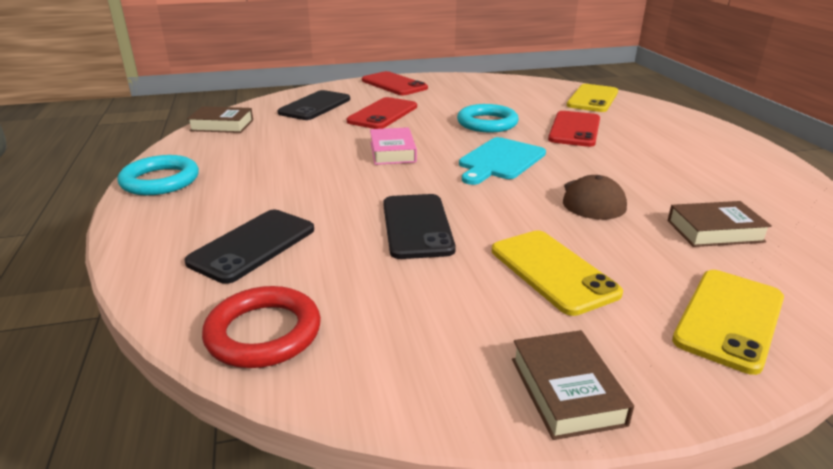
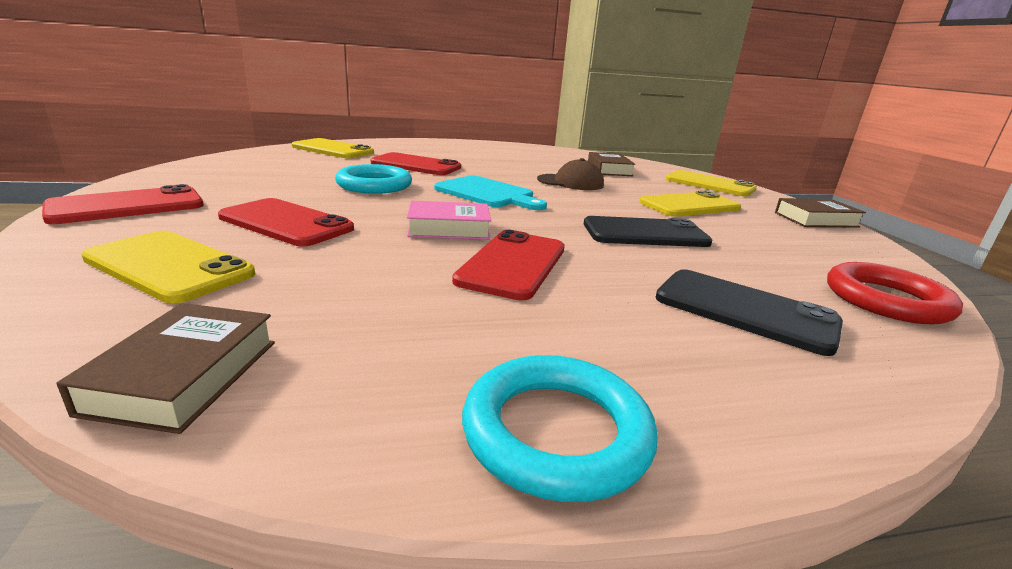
camera: 90 degrees left, 5 degrees down
black phone [278,90,350,120] -> yellow phone [81,231,255,303]
none -> red phone [452,230,565,300]

